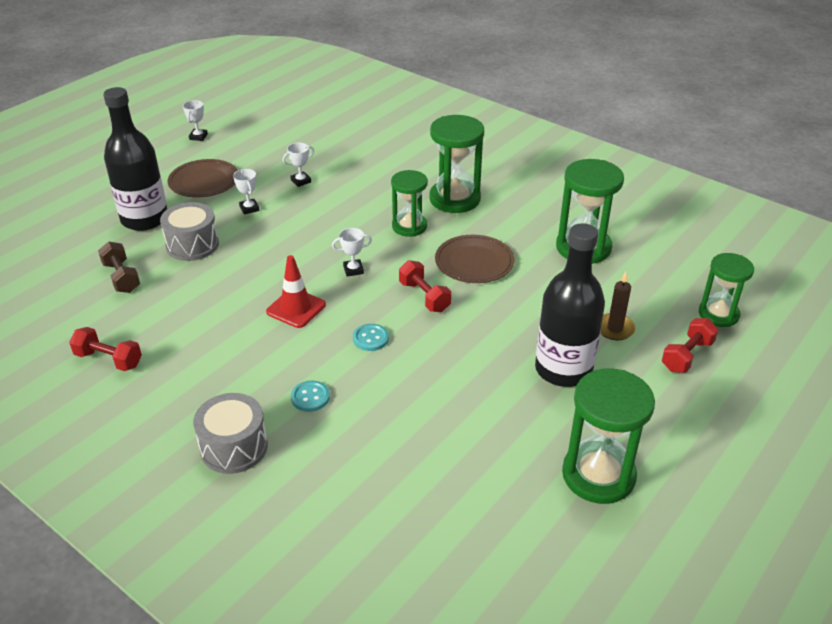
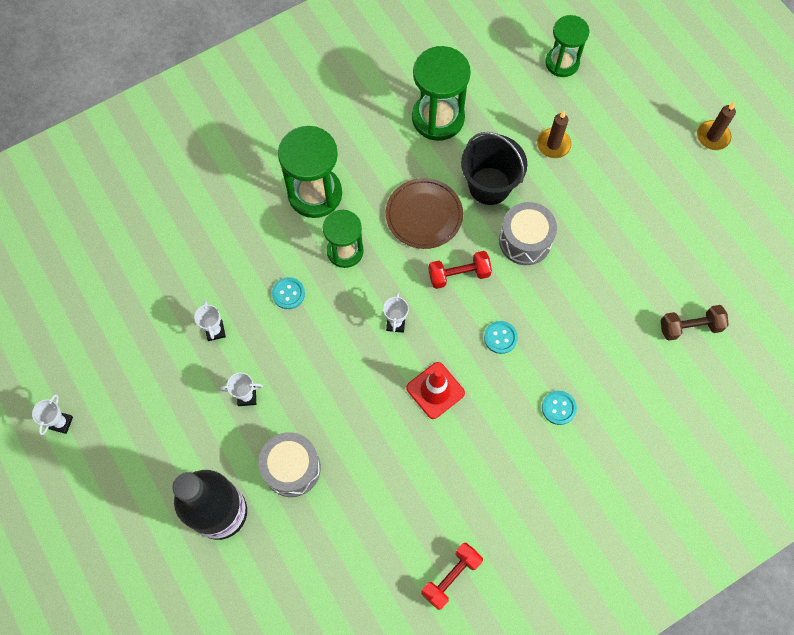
camera: 70 degrees left, 30 degrees up
brown dumbbell [98,241,140,293] -> brown dumbbell moved to [661,305,729,341]
brown plate [167,159,238,197] -> none
white trophy [183,100,208,141] -> white trophy turned 75 degrees clockwise [32,394,73,435]
grey drum [193,393,268,474] -> grey drum moved to [499,202,557,265]
black bottle [535,223,605,387] -> none
green hourglass [562,369,655,504] -> none
red dumbbell [662,318,719,373] -> none
none -> turquoise button [272,277,305,309]
none -> black bucket [461,132,527,205]
none -> brown candle [697,102,736,150]

